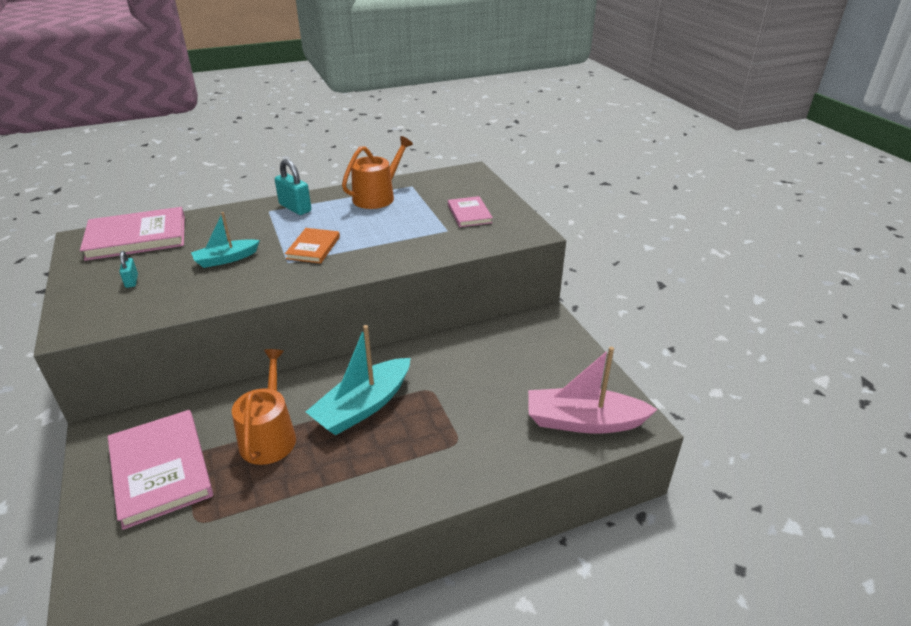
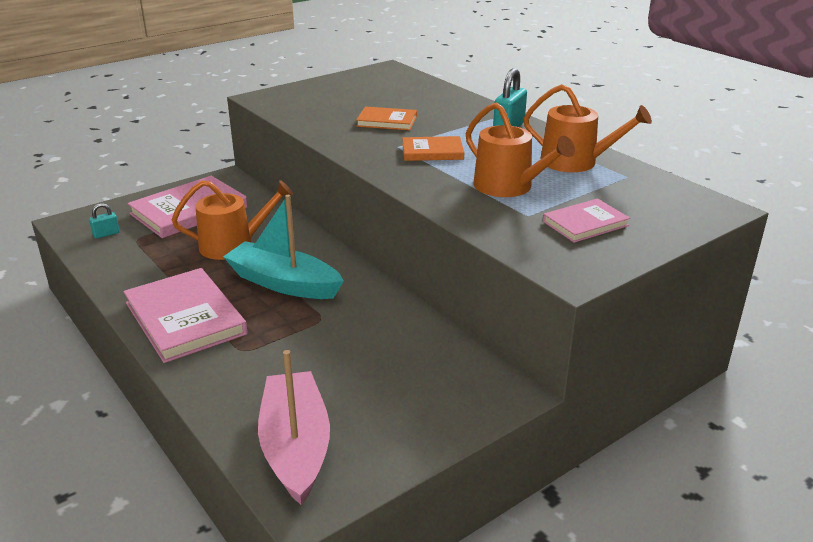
camera: 75 degrees right, 5 degrees down
pink book [80,207,185,261] -> pink book moved to [123,268,248,363]
turquoise padlock [119,251,138,288] -> turquoise padlock moved to [89,203,120,239]
turquoise boat [191,212,260,268] -> orange book [356,106,417,130]
none -> orange watering can [466,102,575,197]

